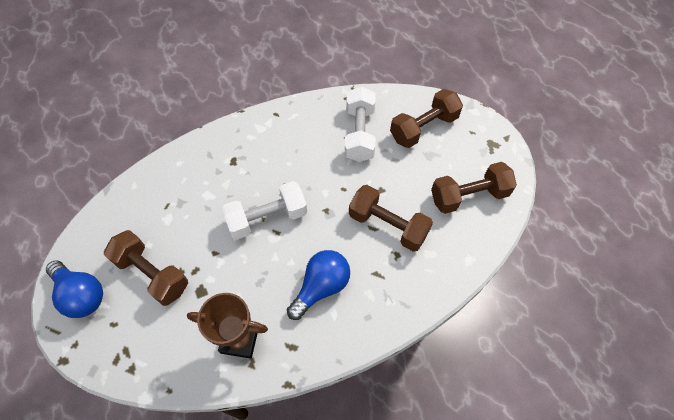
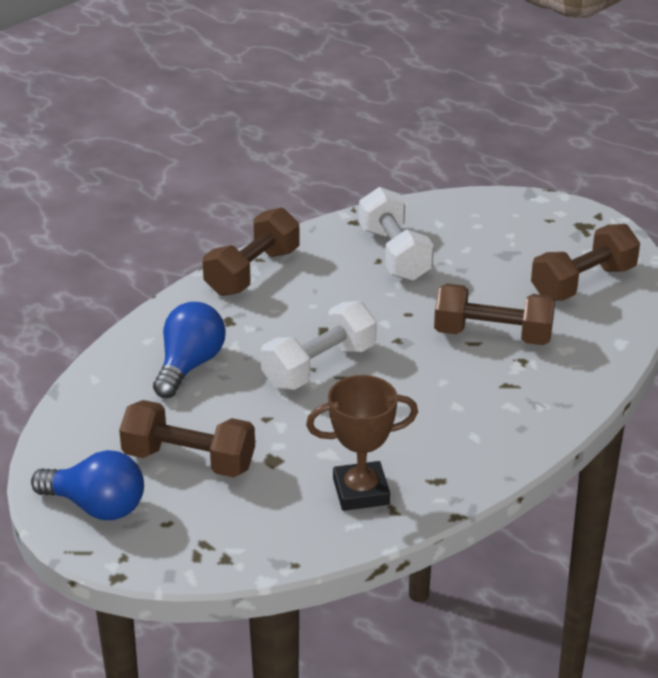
camera: 20 degrees left, 25 degrees down
blue light bulb [287,250,350,320] -> blue light bulb moved to [153,302,226,398]
brown dumbbell [390,89,463,148] -> brown dumbbell moved to [203,208,300,296]

